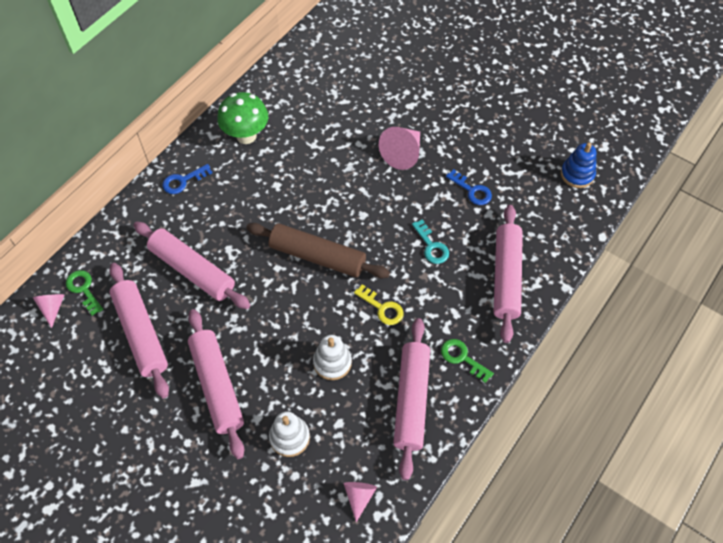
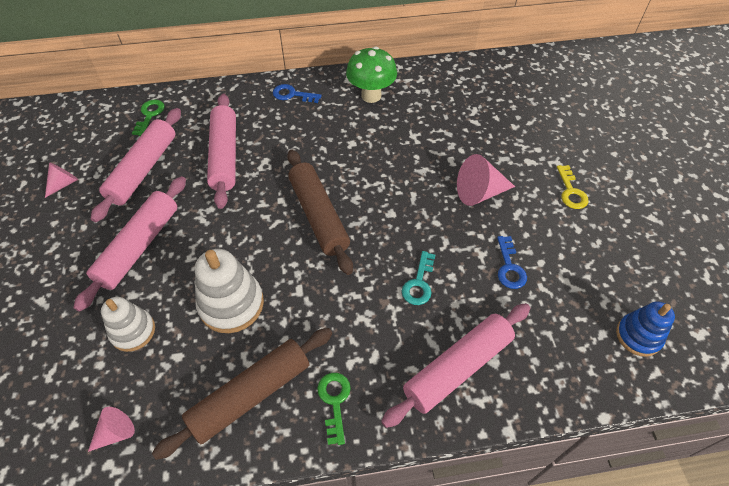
camera: 45 degrees right, 5 degrees down
pink cone [33,294,64,328] -> pink cone moved to [45,162,78,198]
white stacking toy [313,335,352,380] -> white stacking toy [195,249,264,333], size x1.51
yellow key [354,284,404,325] -> yellow key moved to [557,165,588,209]
pink rolling pin [393,318,430,480] -> brown rolling pin [152,328,332,460]

